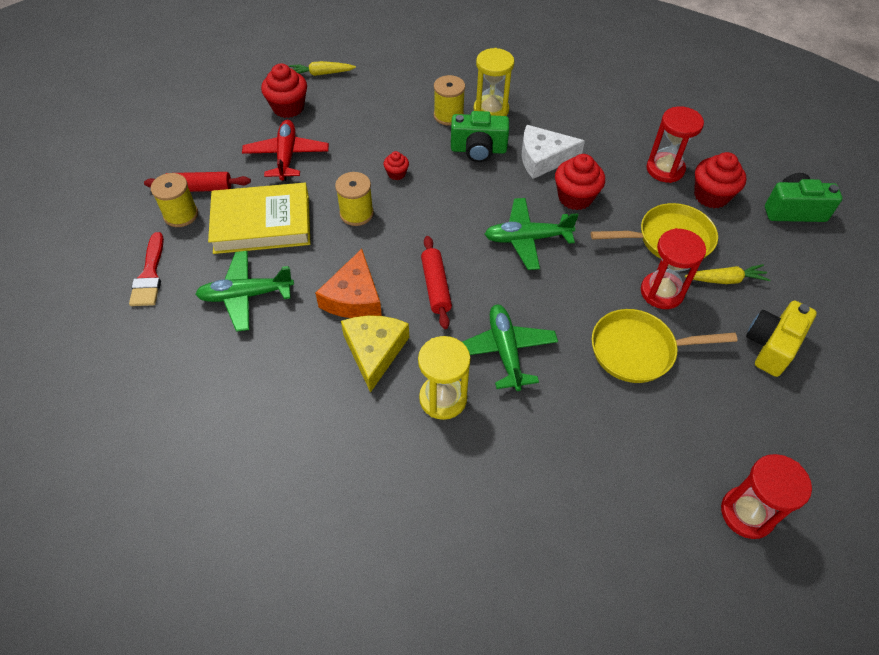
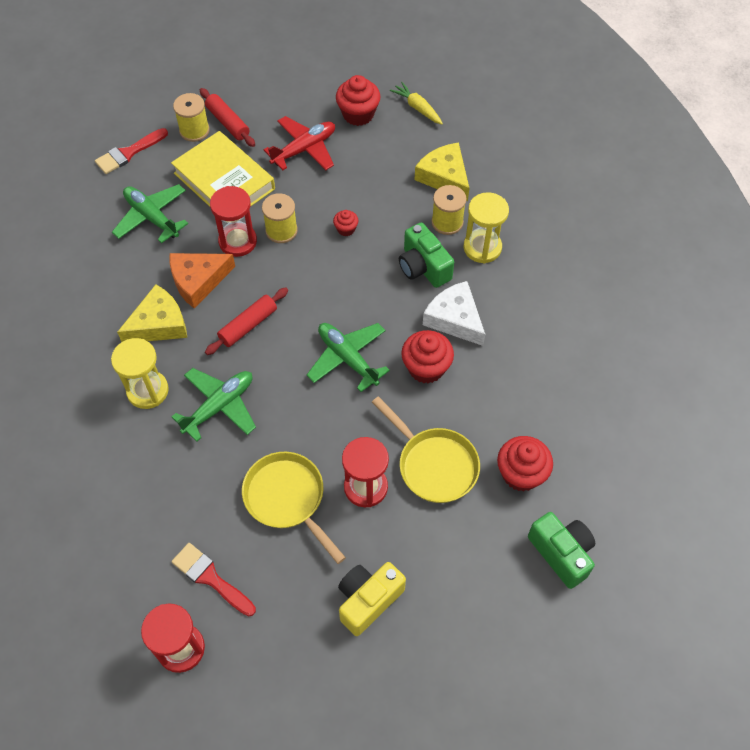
camera: 55 degrees right, 5 degrees up
red hourglass [646,106,704,183] -> red hourglass moved to [210,186,257,257]
yellow carrot [685,264,770,284] -> none
yellow camera [746,301,817,377] -> yellow camera turned 45 degrees counterclockwise [338,562,406,636]
none -> red brush [172,543,256,617]
none -> yellow cheese [414,143,469,201]

